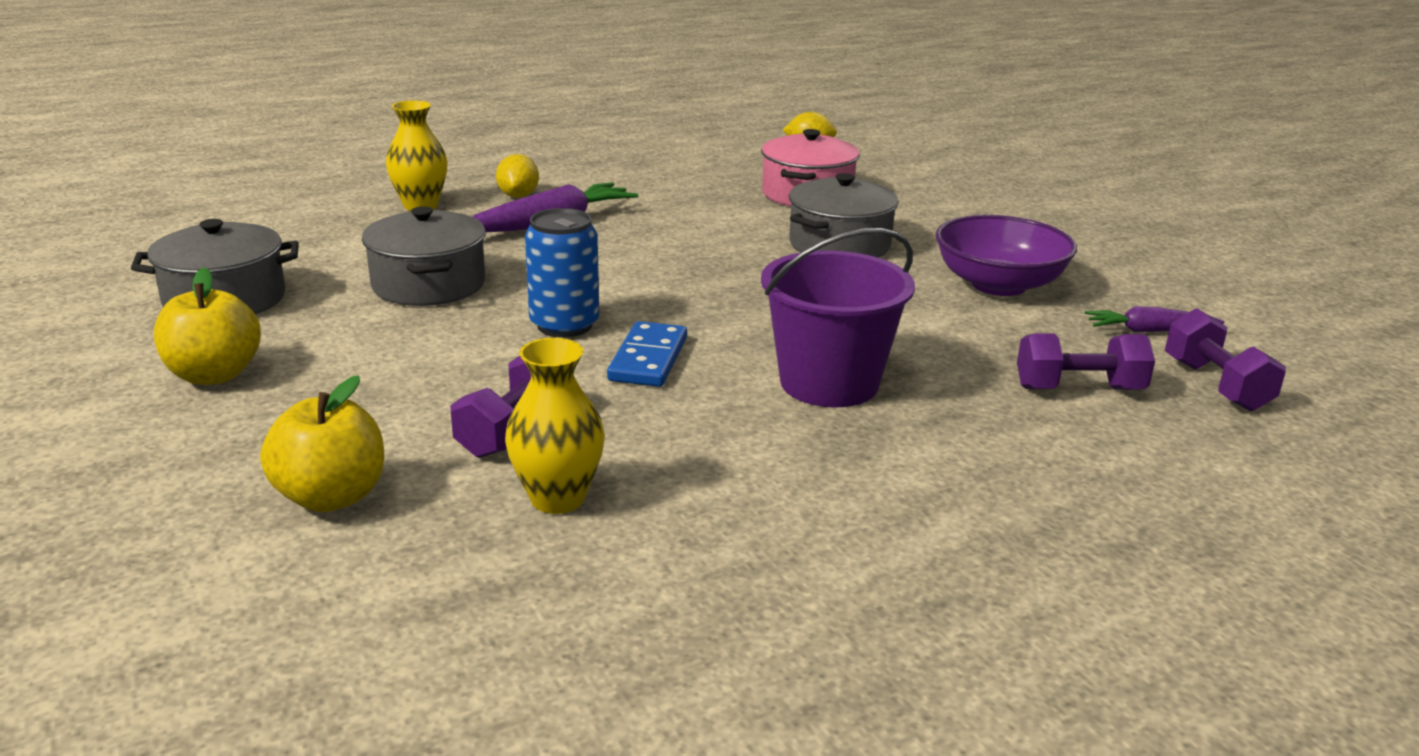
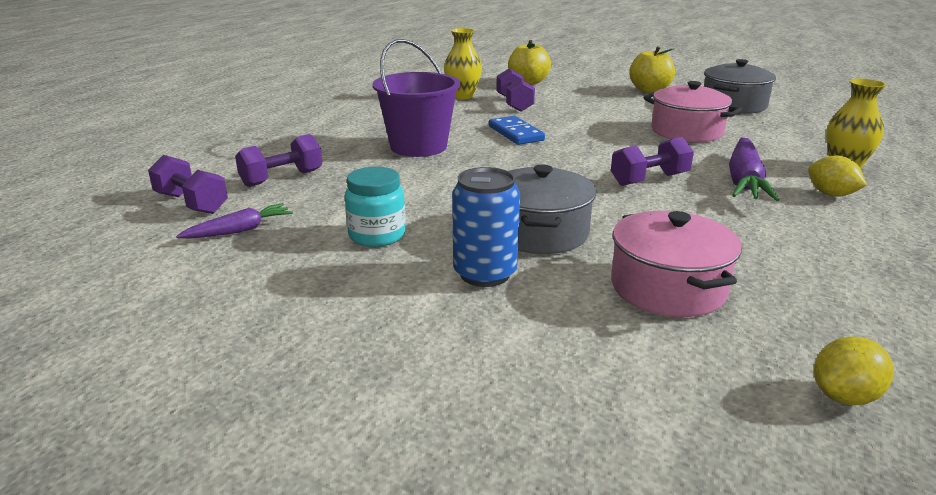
camera: 145 degrees right, 0 degrees up
grey pot [362,206,486,306] -> pink pot [644,81,742,142]
blue can [525,208,599,337] -> blue can moved to [452,167,520,287]
purple bowl [936,215,1077,296] -> turquoise jar [345,167,406,247]
none -> purple dumbbell [611,137,694,186]

